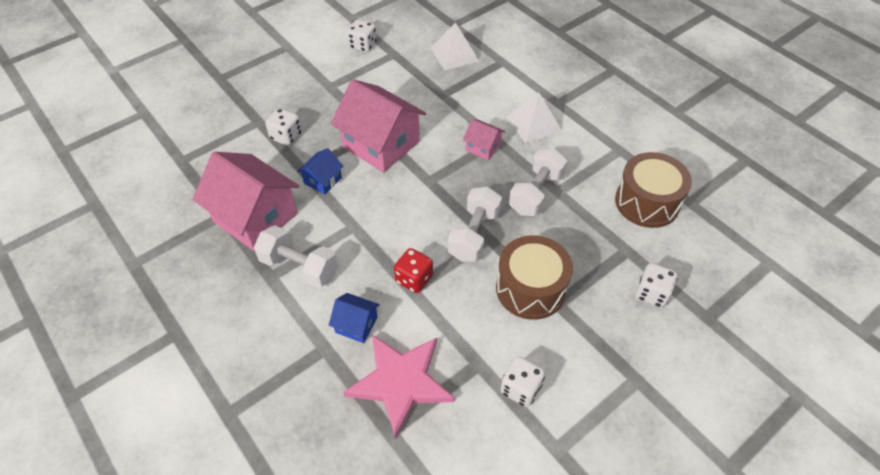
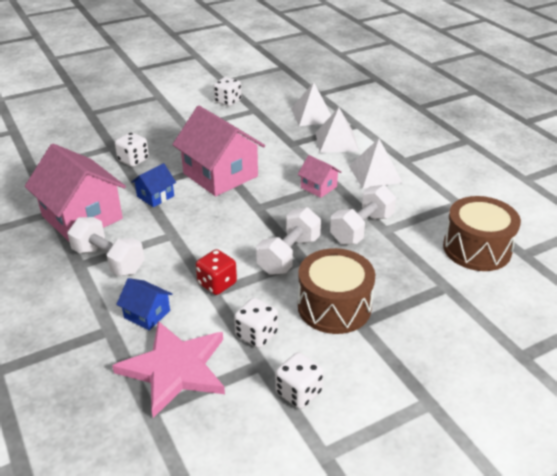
camera: 10 degrees right, 15 degrees down
white dice [636,263,678,308] -> white dice moved to [234,298,278,348]
none -> white pyramid [316,108,359,153]

